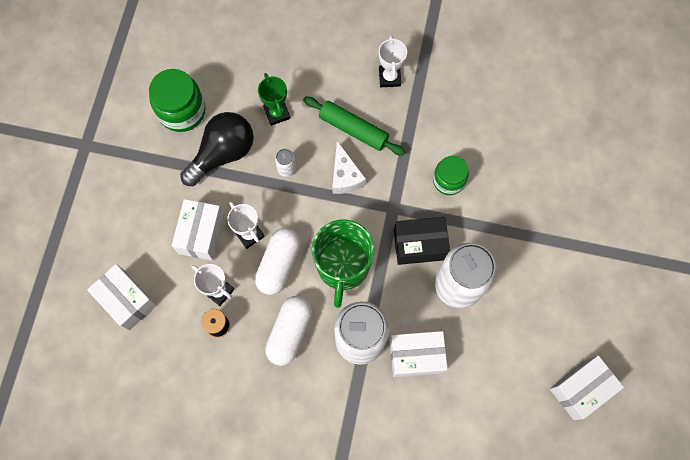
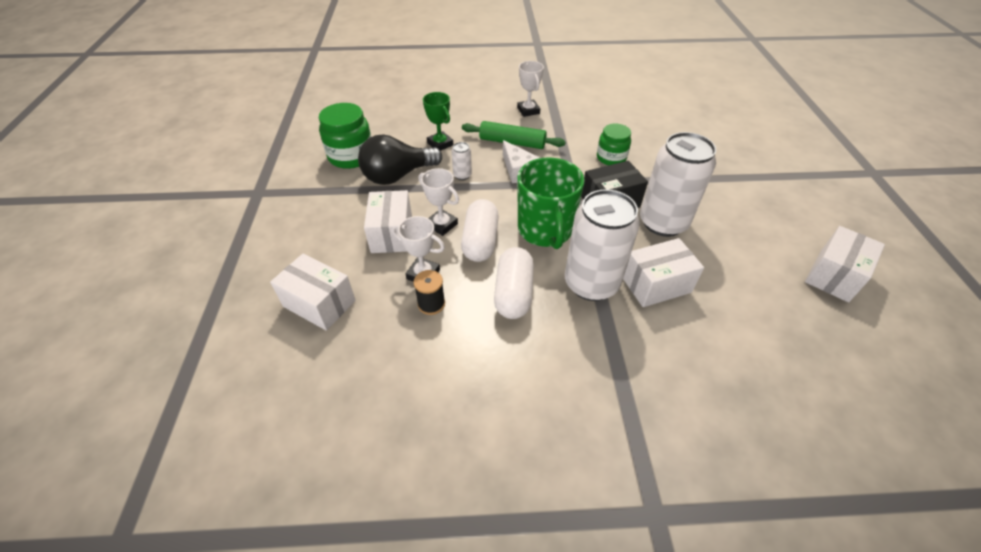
camera: 15 degrees left, 25 degrees down
black light bulb [180,112,254,186] -> black light bulb turned 150 degrees counterclockwise [358,134,442,185]

